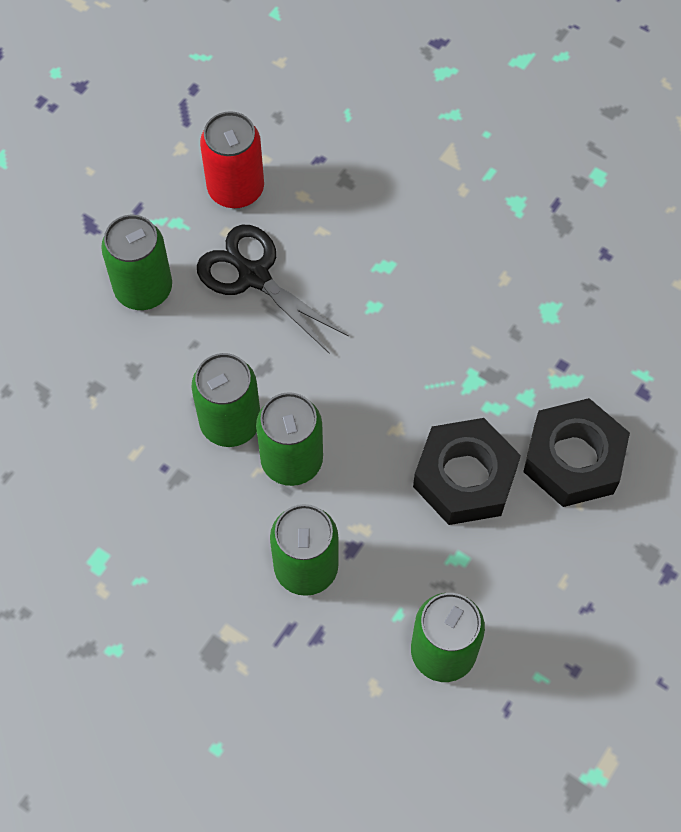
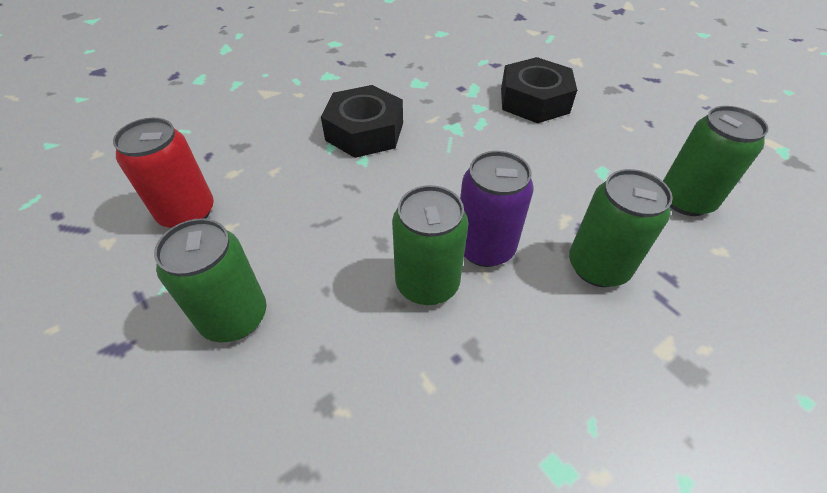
camera: 70 degrees left, 15 degrees down
black scissors [197,225,349,354] -> none
green can [256,392,323,486] -> purple can [460,151,534,267]
black nut [413,418,521,525] -> black nut moved to [321,85,403,158]

